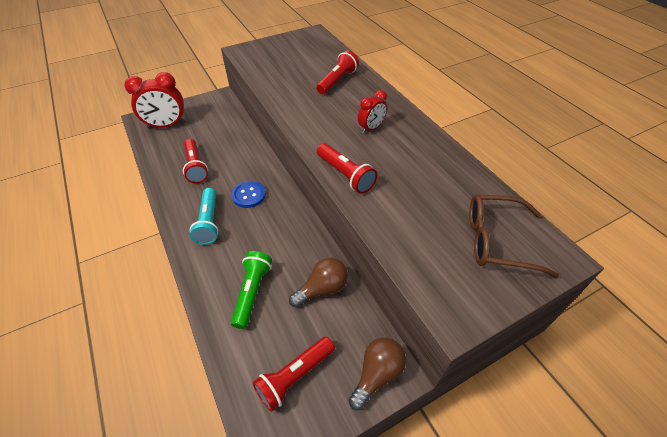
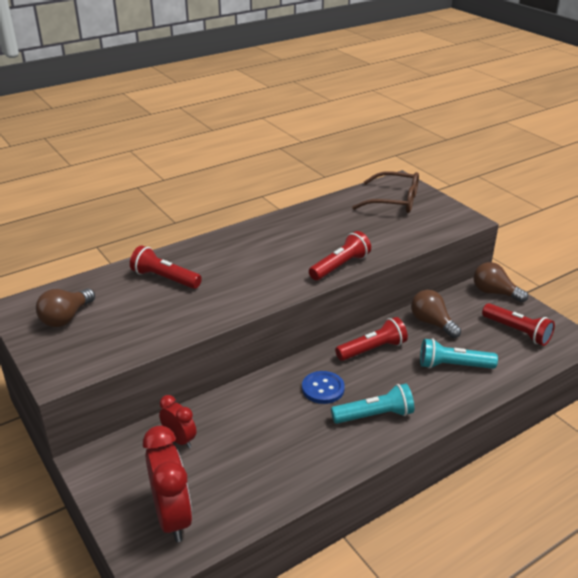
camera: 95 degrees left, 15 degrees down
red flashlight [183,139,208,183] -> red flashlight moved to [335,317,408,361]
green flashlight [231,251,272,329] -> turquoise flashlight [420,338,498,369]
red clock [358,90,387,133] -> red clock moved to [159,395,196,448]
brown glasses [469,194,559,278] -> brown glasses turned 75 degrees counterclockwise [352,171,419,213]
none -> brown light bulb [36,288,95,327]

